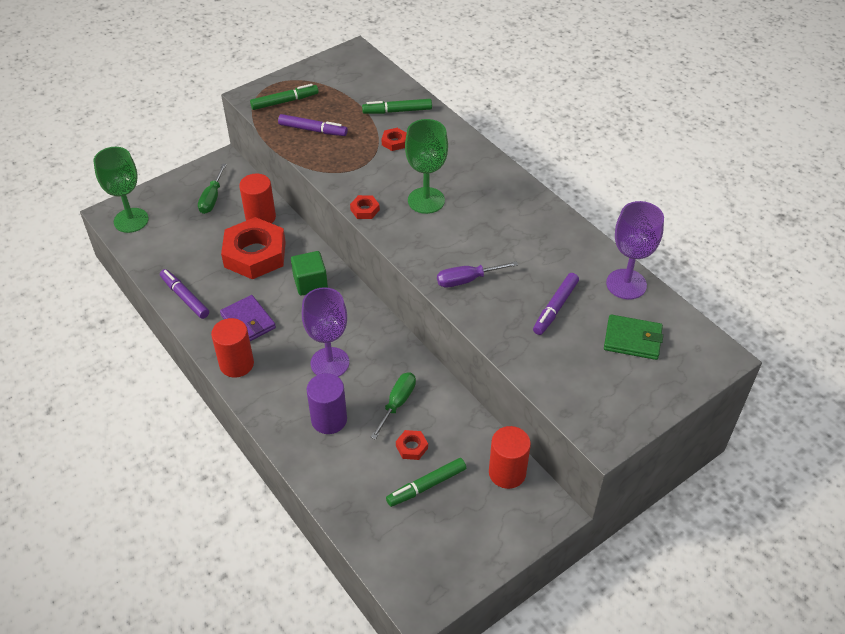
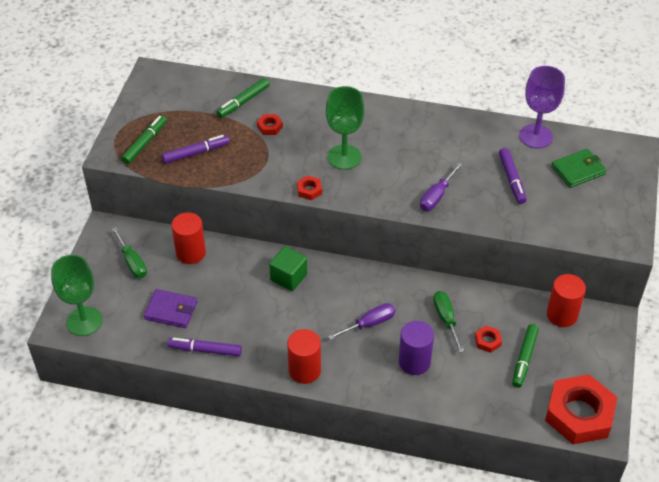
camera: 40 degrees left, 0 degrees up
purple wallet [220,295,276,341] -> purple wallet moved to [144,289,198,328]
red nut [221,217,286,279] -> red nut moved to [545,374,617,444]
purple goblet [302,287,349,377] -> purple screwdriver [328,303,395,340]

